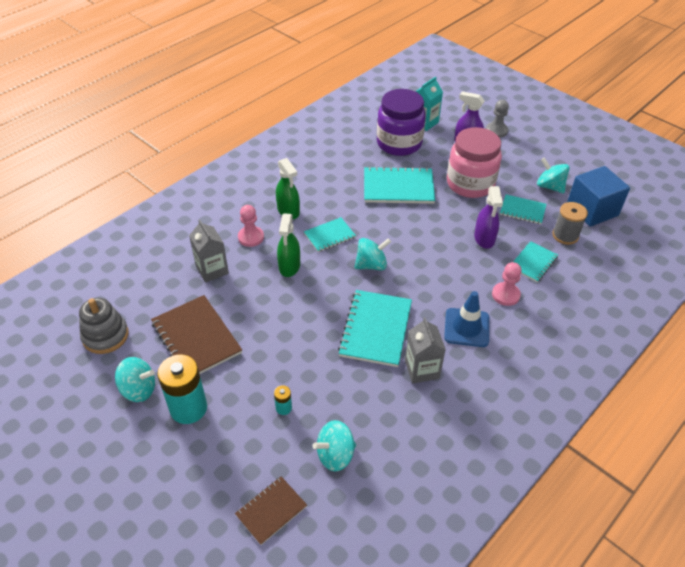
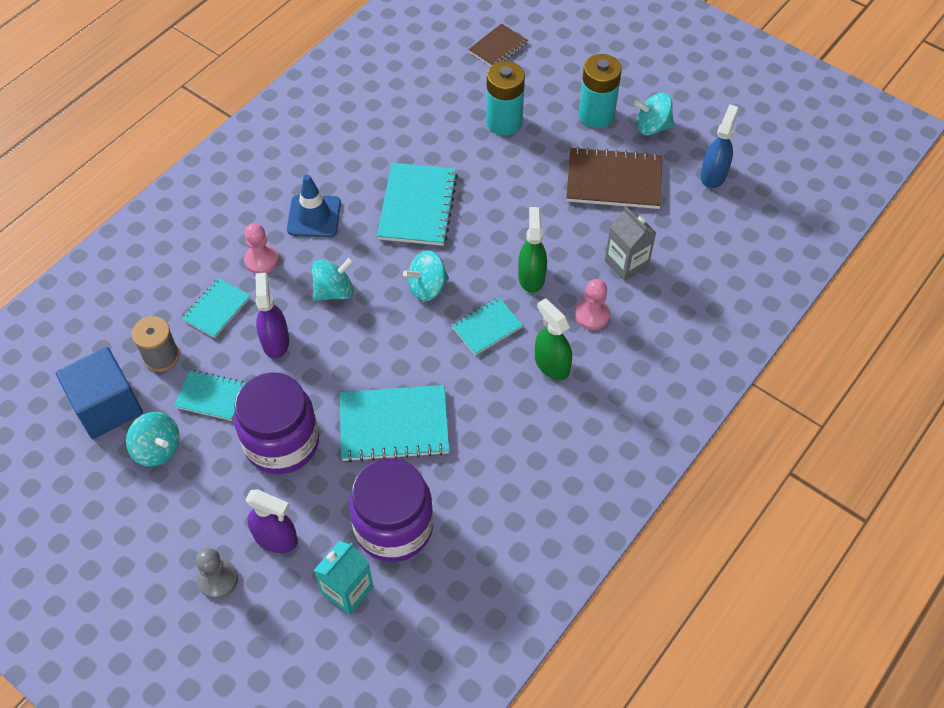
camera: 175 degrees right, 10 degrees up
grey stacking toy [79,298,129,354] -> blue spray bottle [701,104,739,188]
brown notebook [151,295,242,374] -> brown notebook turned 45 degrees counterclockwise [566,147,662,209]
turquoise battery [274,385,292,415] -> turquoise battery [486,61,525,136], size x2.28
turquoise spinning top [313,420,356,471] -> turquoise spinning top moved to [312,257,354,301]
grey carton [405,317,446,383] -> none
pink jar [447,127,502,198] -> purple jar [234,372,319,474]

